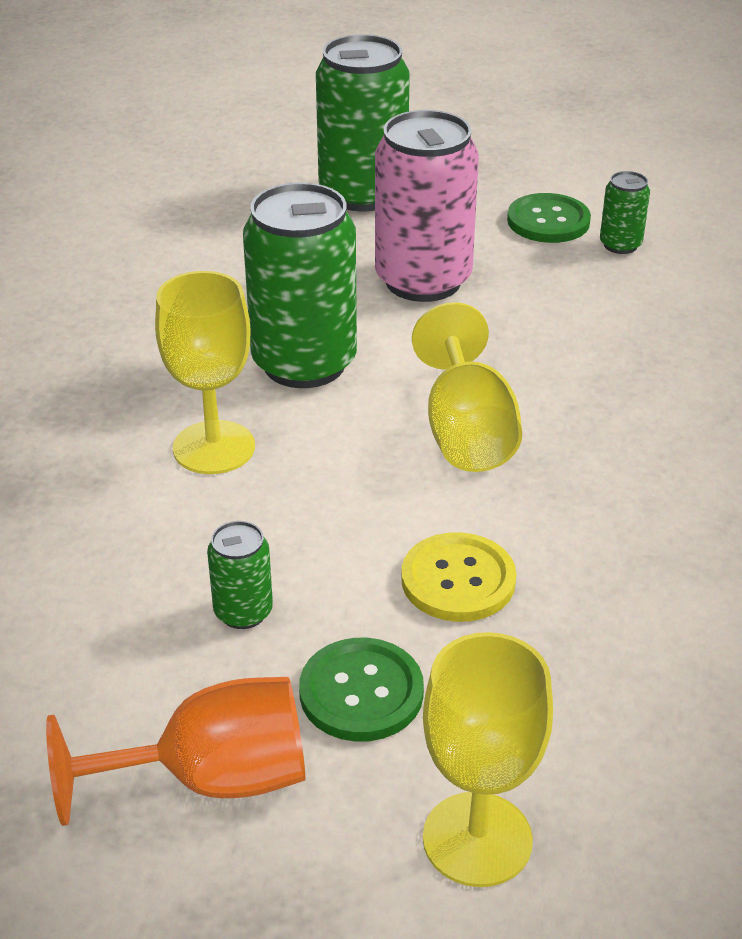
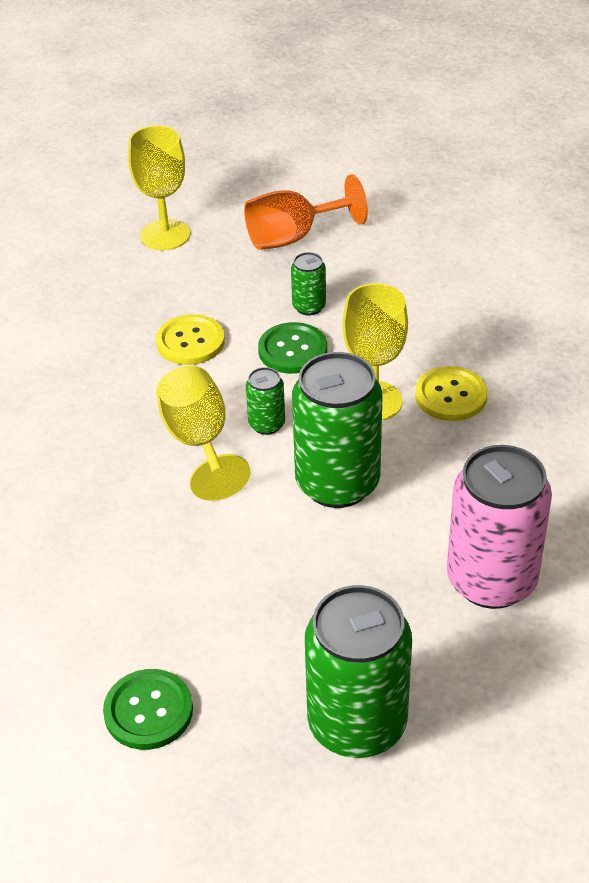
camera: 170 degrees right, 5 degrees up
green button [299,638,424,742] -> green button moved to [258,322,327,374]
pink can [375,110,479,302] -> pink can moved to [447,445,552,609]
green can [600,171,650,254] -> green can moved to [246,367,285,435]
none -> yellow button [415,366,488,421]

